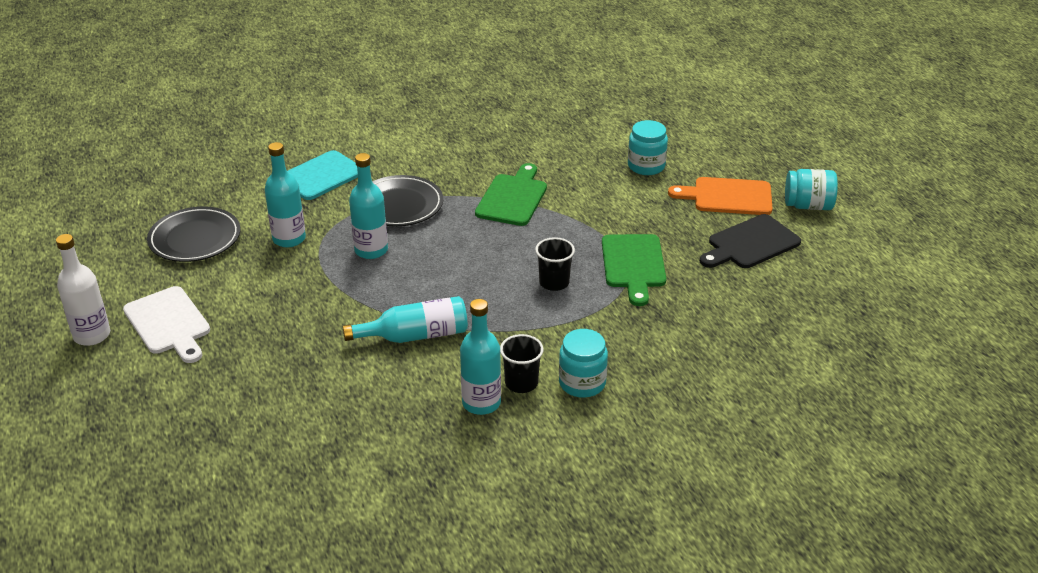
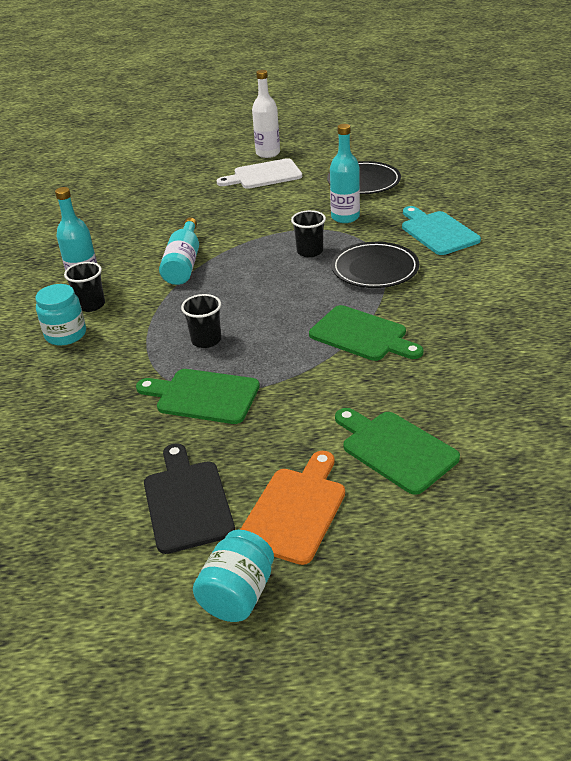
camera: 110 degrees right, 0 degrees up
turquoise bottle [349,153,388,259] -> black cup [291,210,326,257]
turquoise jar [628,120,668,175] -> green cutting board [335,408,460,495]

